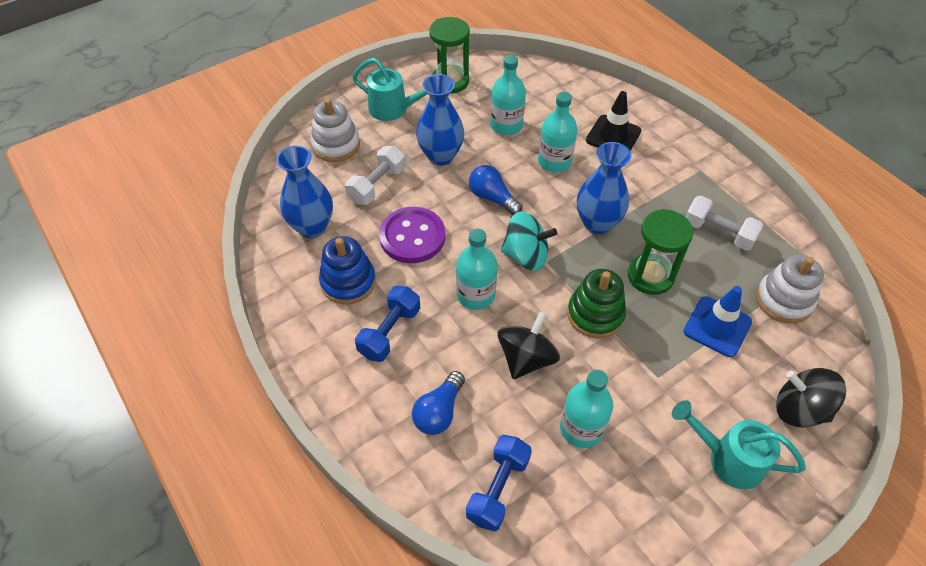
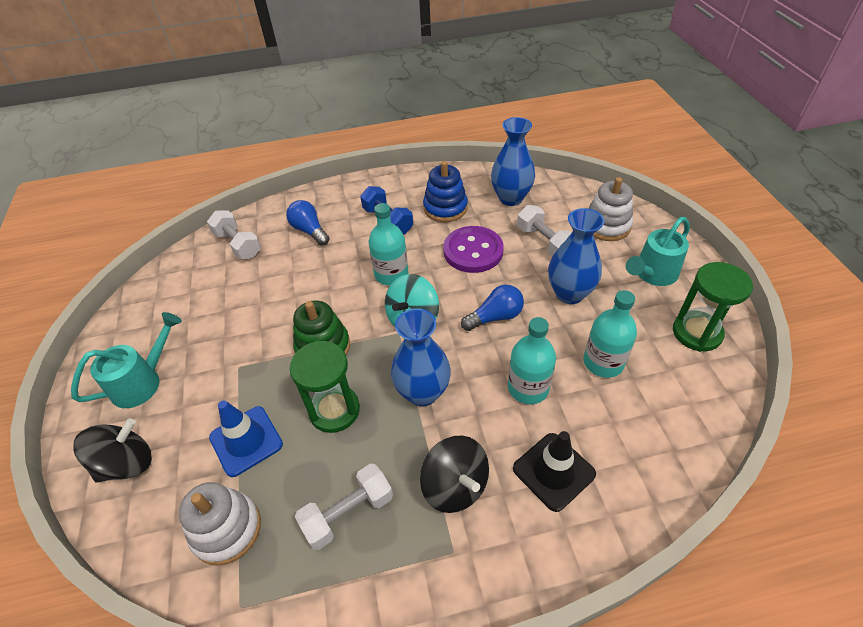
camera: 115 degrees right, 5 degrees down
blue dumbbell [466,435,532,532] -> white dumbbell [207,211,261,260]
black spinning top [497,311,560,379] -> black spinning top moved to [420,436,489,513]
turquoise bottle [560,370,613,448] -> none

